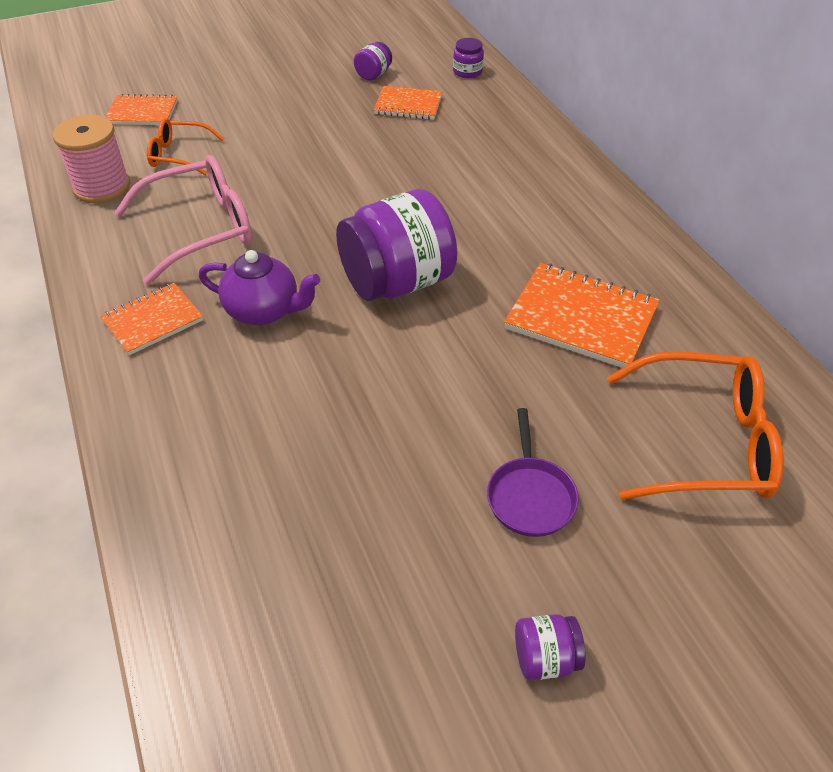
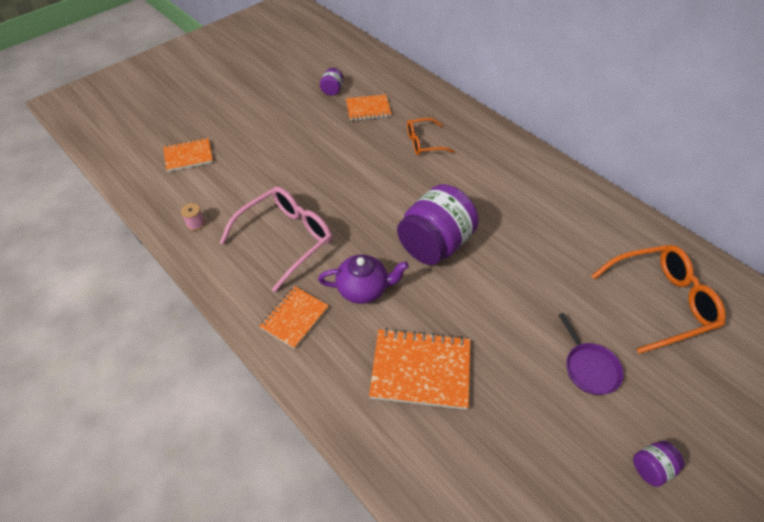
camera: 20 degrees left, 5 degrees up
pink spool [53,115,130,203] -> pink spool [181,203,205,231], size x0.45
orange glasses [147,118,224,175] -> orange glasses moved to [407,118,455,155]
purple jar [453,38,484,78] -> none
orange notebook [504,263,660,368] -> orange notebook moved to [369,328,470,410]

